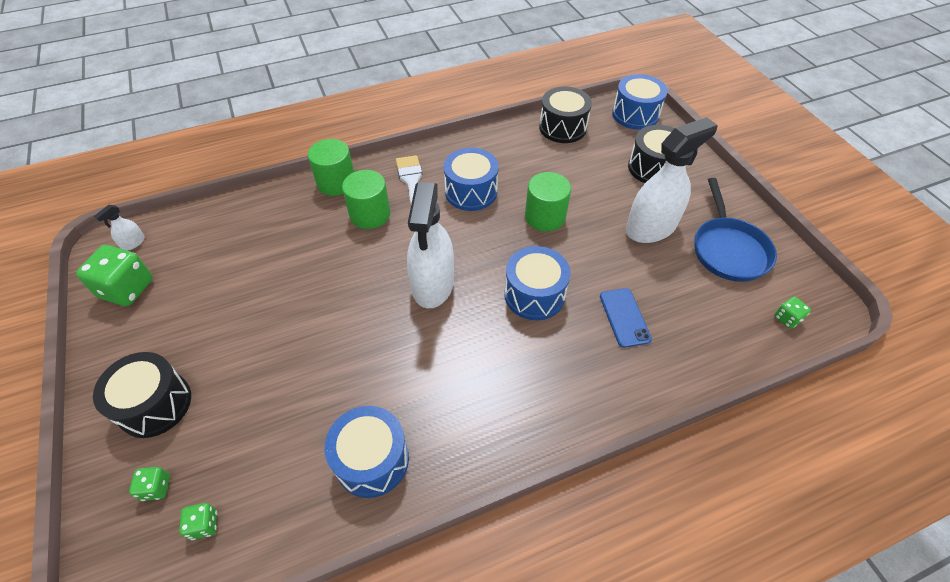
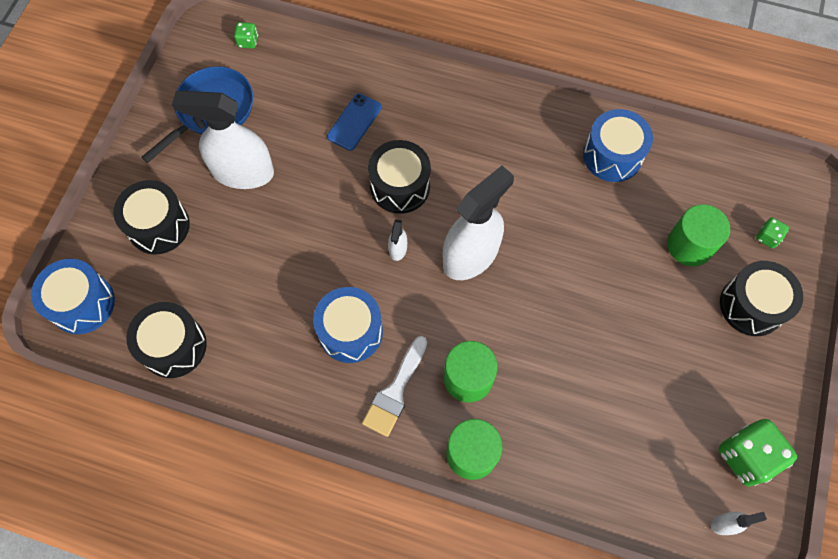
camera: 140 degrees left, 15 degrees up
green dice [179,503,217,540] -> none
blue drum [504,246,570,320] -> black drum [368,140,431,214]
green cylinder [525,172,571,232] -> green cylinder moved to [667,204,730,266]
none -> white spray bottle [388,220,407,261]

